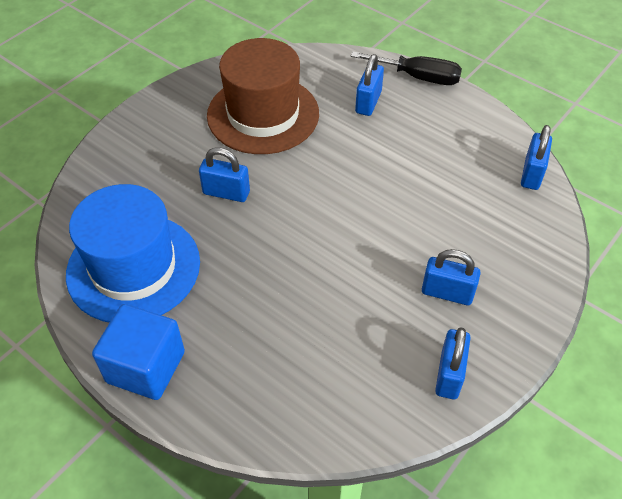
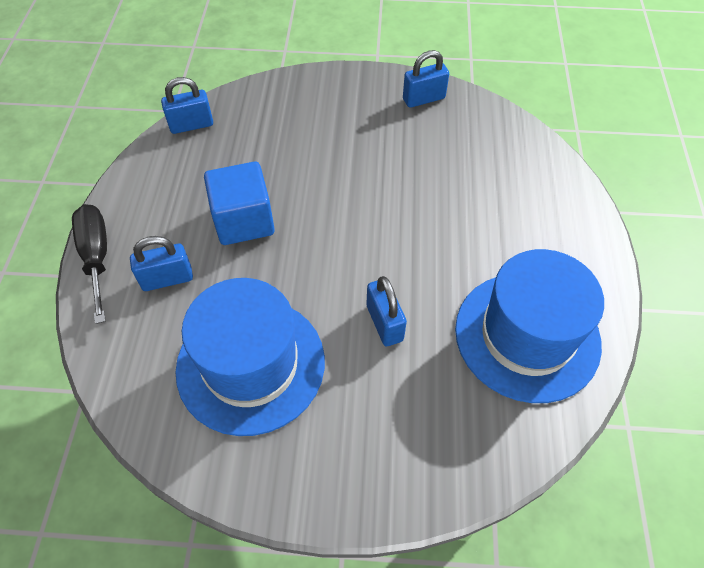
camera: 125 degrees left, 5 degrees up
blue cube [92,304,185,400] -> blue cube moved to [204,162,275,245]
brown hat [207,38,319,154] -> blue hat [176,278,325,436]
blue padlock [422,249,481,305] -> none

